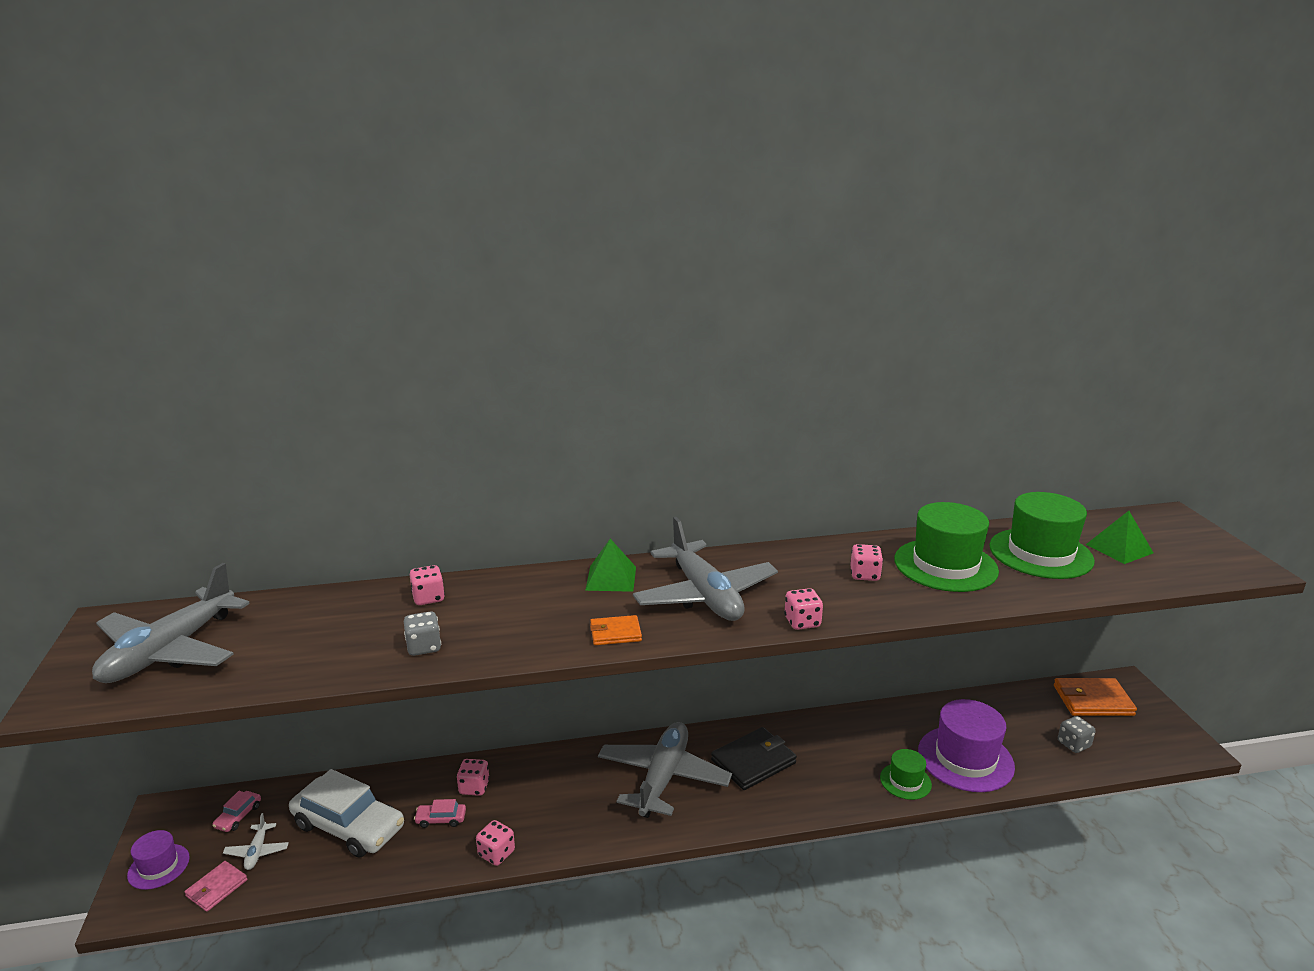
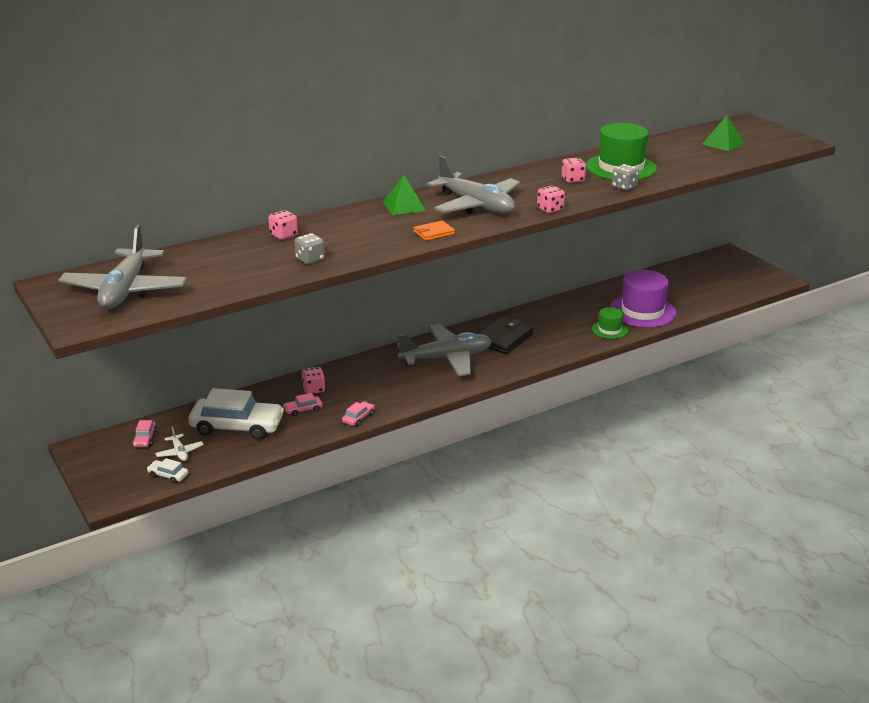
camera: 20 degrees left, 5 degrees up
purple hat [127,830,190,890] -> none
pink wallet [184,861,247,912] -> white car [147,458,188,483]
pink dice [476,820,515,866] -> pink car [342,401,374,426]
grey plane [598,722,732,818] -> grey plane turned 75 degrees clockwise [397,324,492,376]
green hat [989,492,1095,579] -> none
orange wallet [1054,678,1137,716] -> none
grey dice [1058,716,1096,753] -> grey dice moved to [612,164,639,191]

